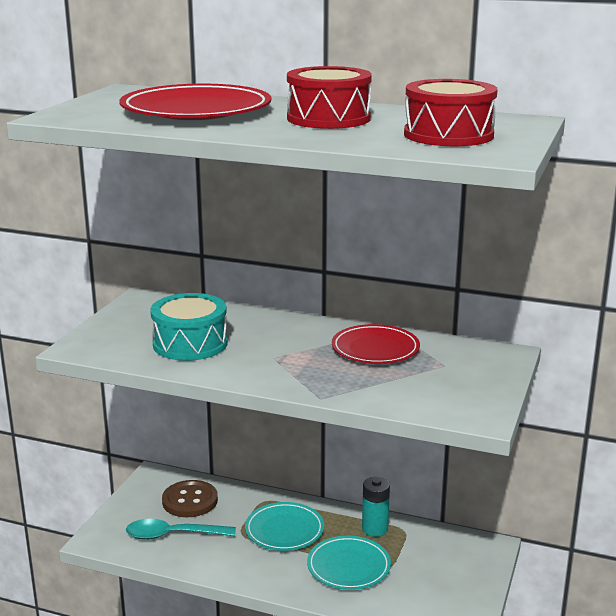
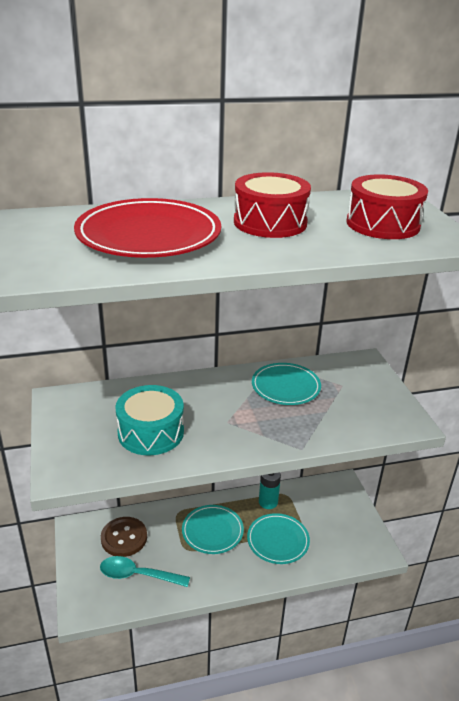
camera: 35 degrees left, 10 degrees up
turquoise spoon [126,519,236,540] -> turquoise spoon turned 45 degrees clockwise [100,556,190,587]
red plate [332,324,420,364] -> turquoise plate [252,363,321,405]

